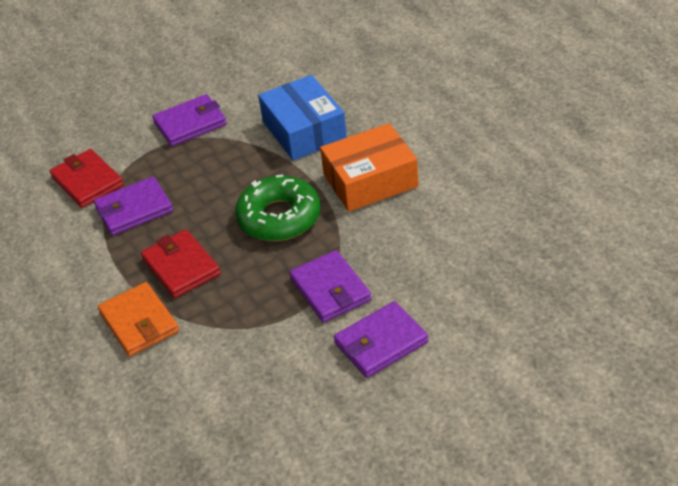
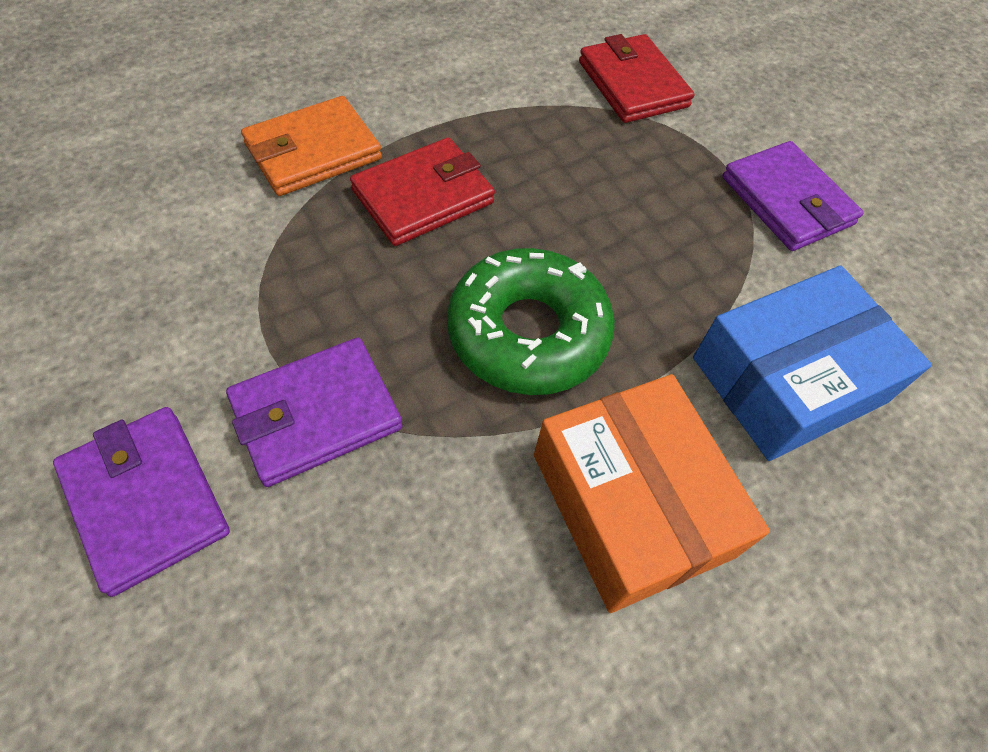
camera: 80 degrees right, 15 degrees up
red wallet [50,149,124,208] -> red wallet turned 75 degrees counterclockwise [579,34,694,123]
purple wallet [94,176,173,236] -> none

